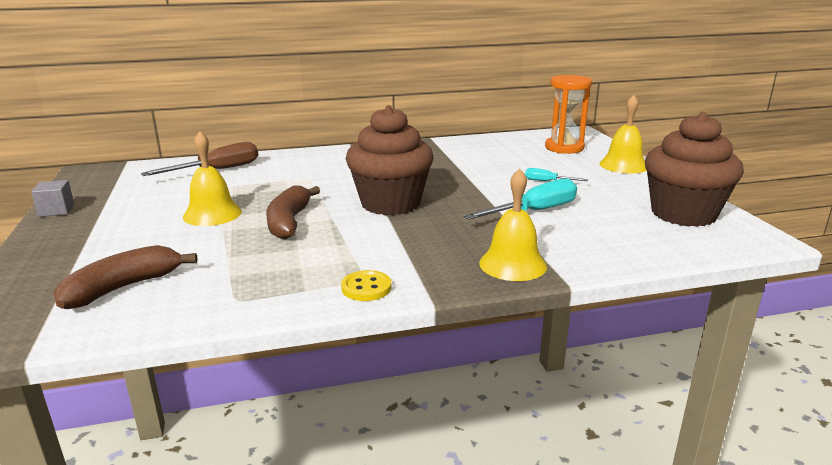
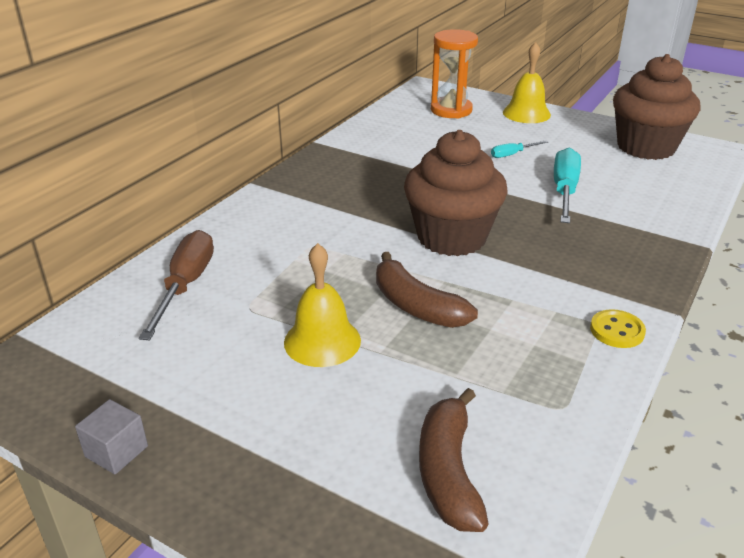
camera: 45 degrees left, 10 degrees up
yellow bell [479,168,547,281] -> none

